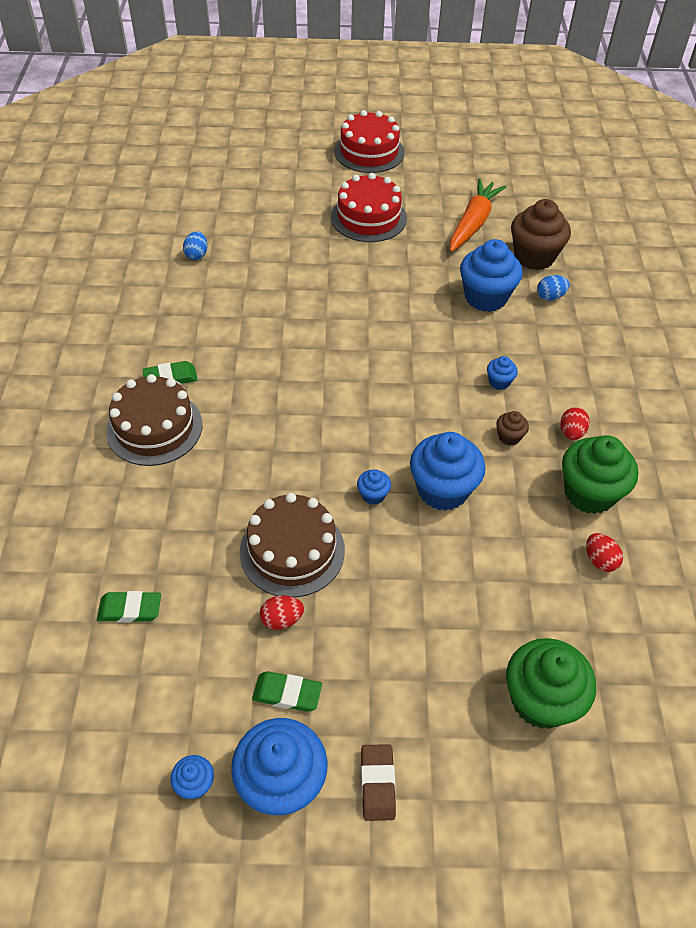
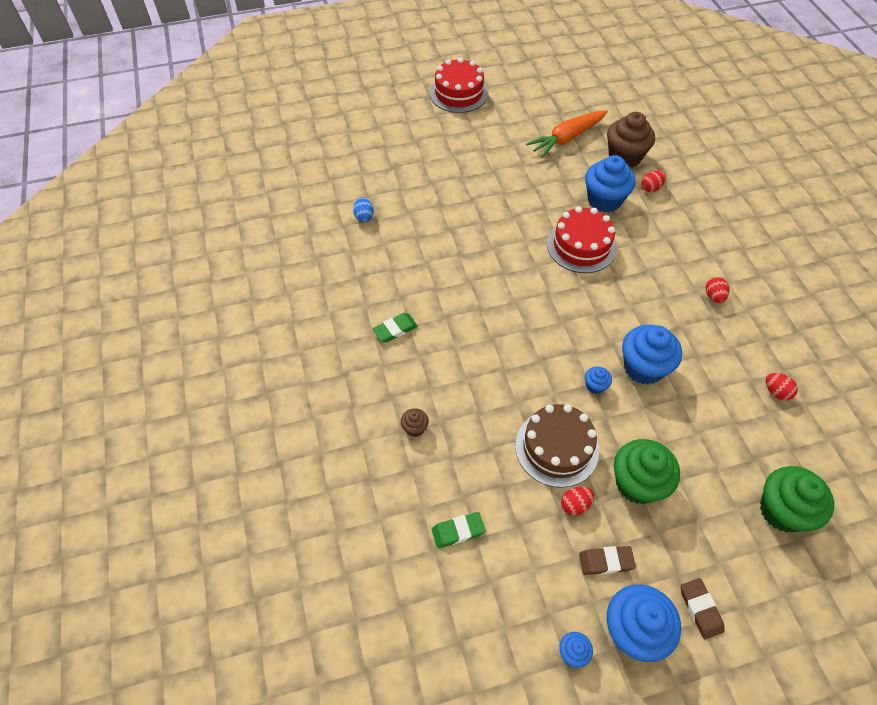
camera: 15 degrees left, 5 degrees up
brown cake [106,374,202,466] -> none
green eraser [252,671,322,712] -> brown eraser [579,546,636,575]
red cake [331,173,407,242] -> red cake moved to [547,206,617,273]
orange carrot [450,178,507,252] -> orange carrot turned 135 degrees counterclockwise [526,110,608,158]
blue cupcake [487,356,518,390] -> none
brown cupcake [496,411,529,446] -> brown cupcake moved to [401,408,429,437]
blue egg [537,275,570,301] -> red egg [642,171,666,192]
green cupcake [562,435,638,514] -> green cupcake moved to [614,439,680,504]

